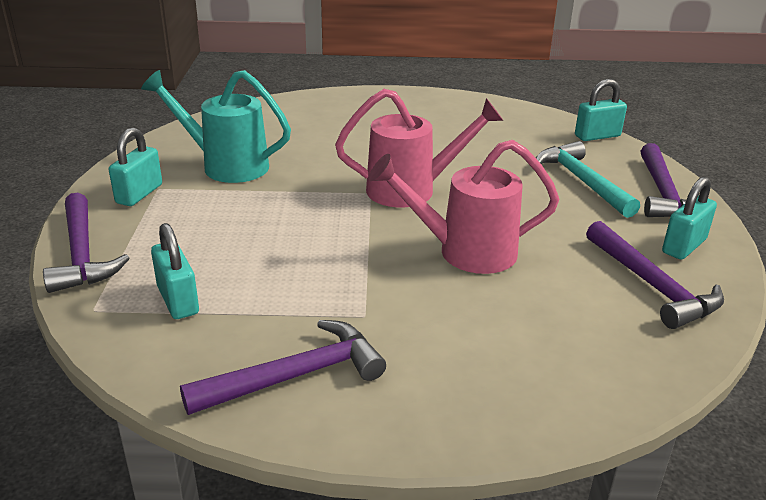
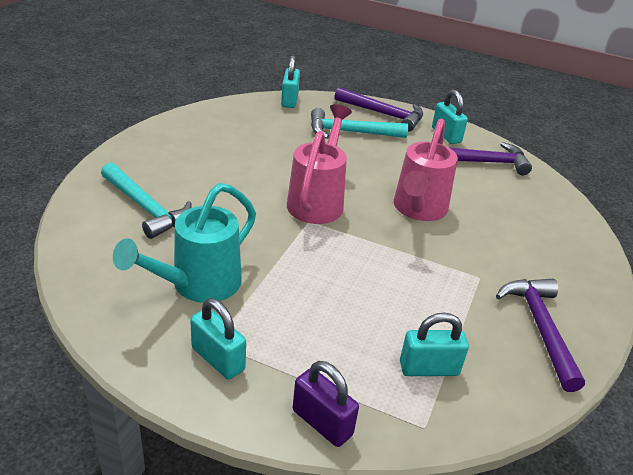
camera: 70 degrees left, 5 degrees up
purple hammer [43,193,129,293] -> purple padlock [293,361,359,447]
none -> turquoise hammer [101,163,192,239]

